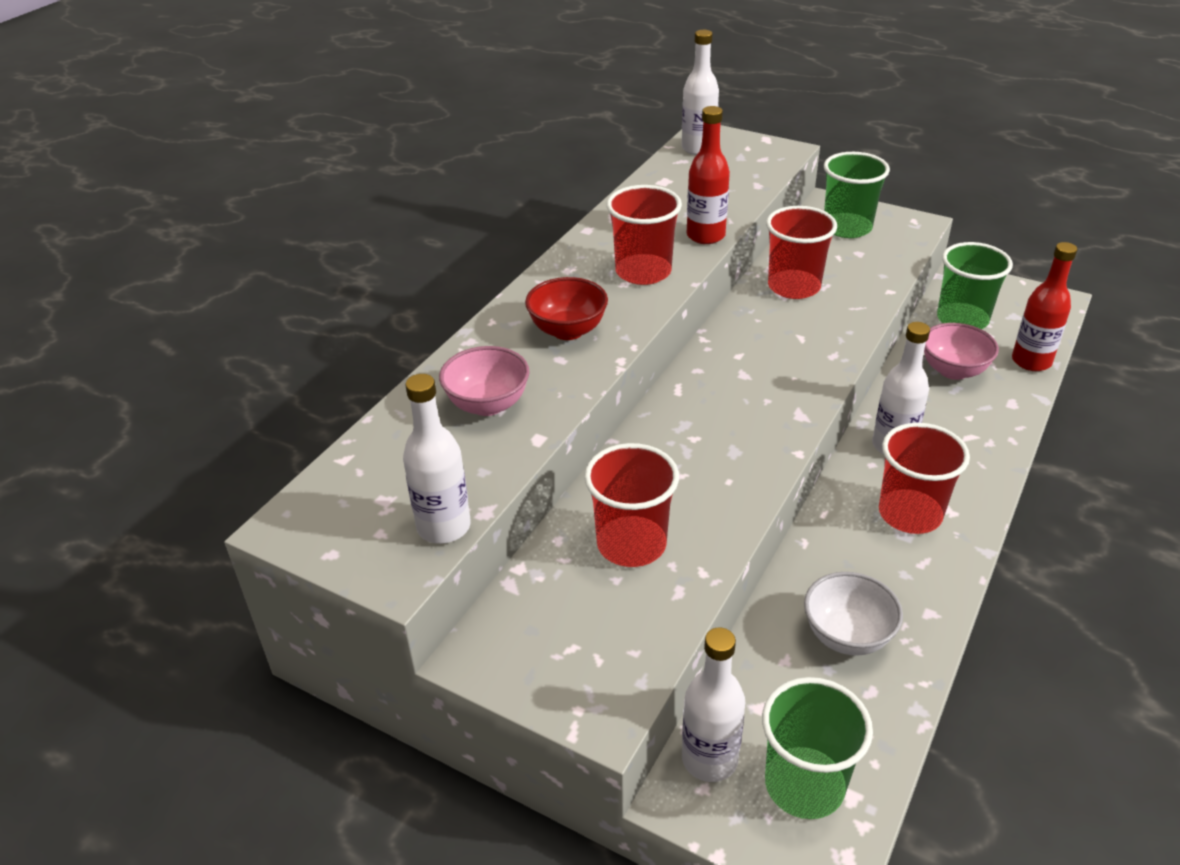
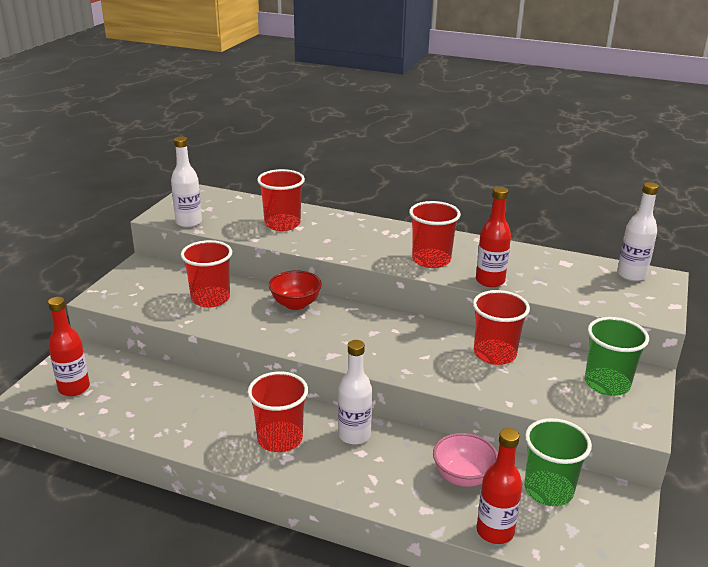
camera: 80 degrees right, 10 degrees down
pink bowl [439,346,530,416] -> red cup [257,169,305,231]
red bowl [525,277,608,340] -> red bowl moved to [269,270,322,310]
white bottle [682,627,745,782] -> none
green cup [762,677,873,819] -> red bottle [48,297,90,396]
white bowl [804,572,903,655] -> none

